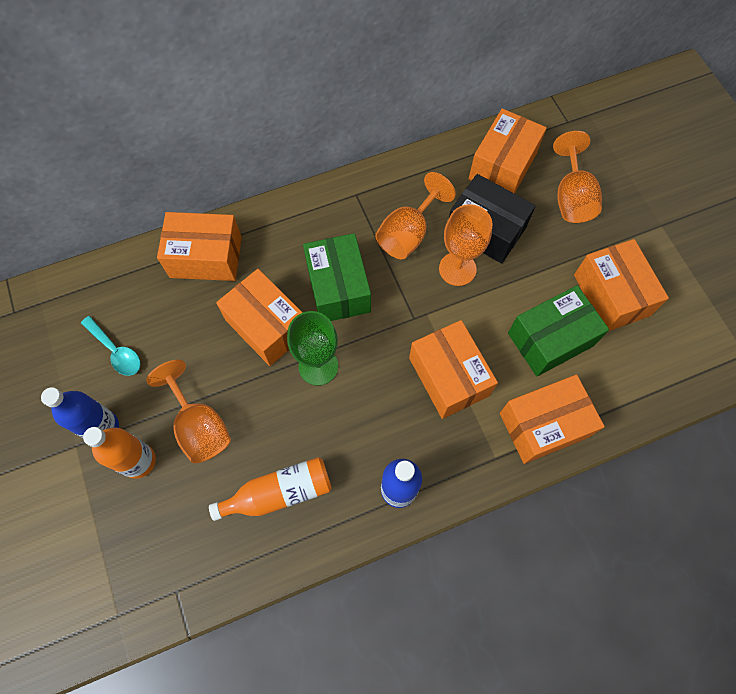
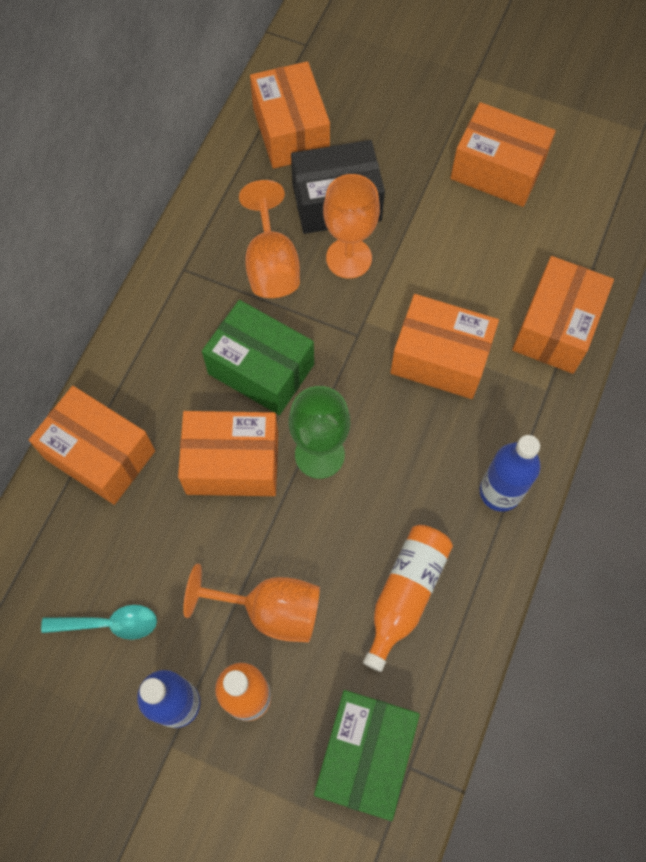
camera: 45 degrees left, 0 degrees up
orange box [157,212,242,281] -> orange box turned 75 degrees clockwise [29,386,155,505]
green box [508,285,609,376] -> green box moved to [314,690,420,821]
orange goblet [553,131,602,223] -> none

